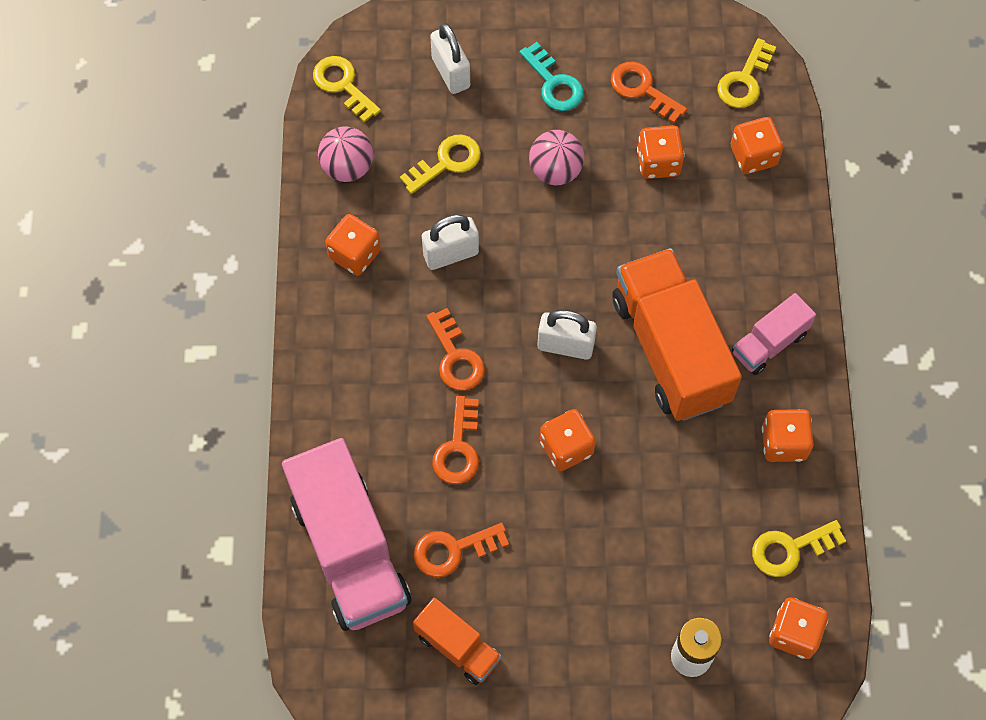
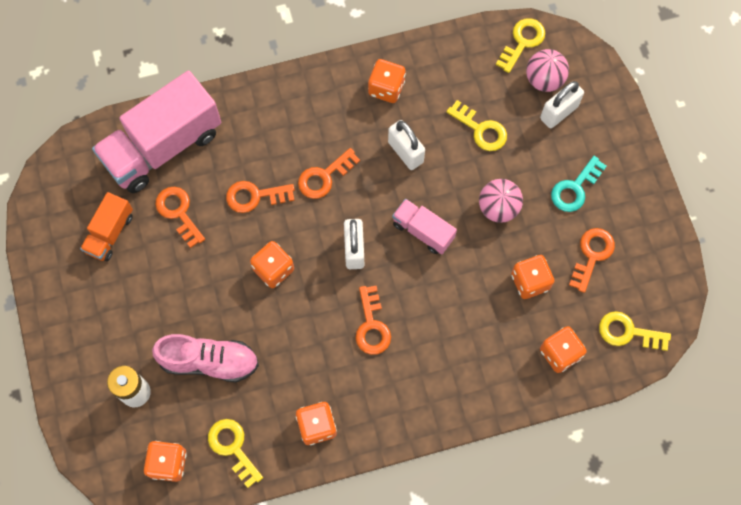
camera: 75 degrees right, 5 degrees up
pink ball [318,126,373,182] -> pink ball moved to [526,49,569,92]
orange truck [613,248,742,421] -> orange key [356,286,391,355]
pink truck [732,293,816,375] -> pink truck moved to [392,199,457,254]
none -> pink shoe [152,334,259,382]

